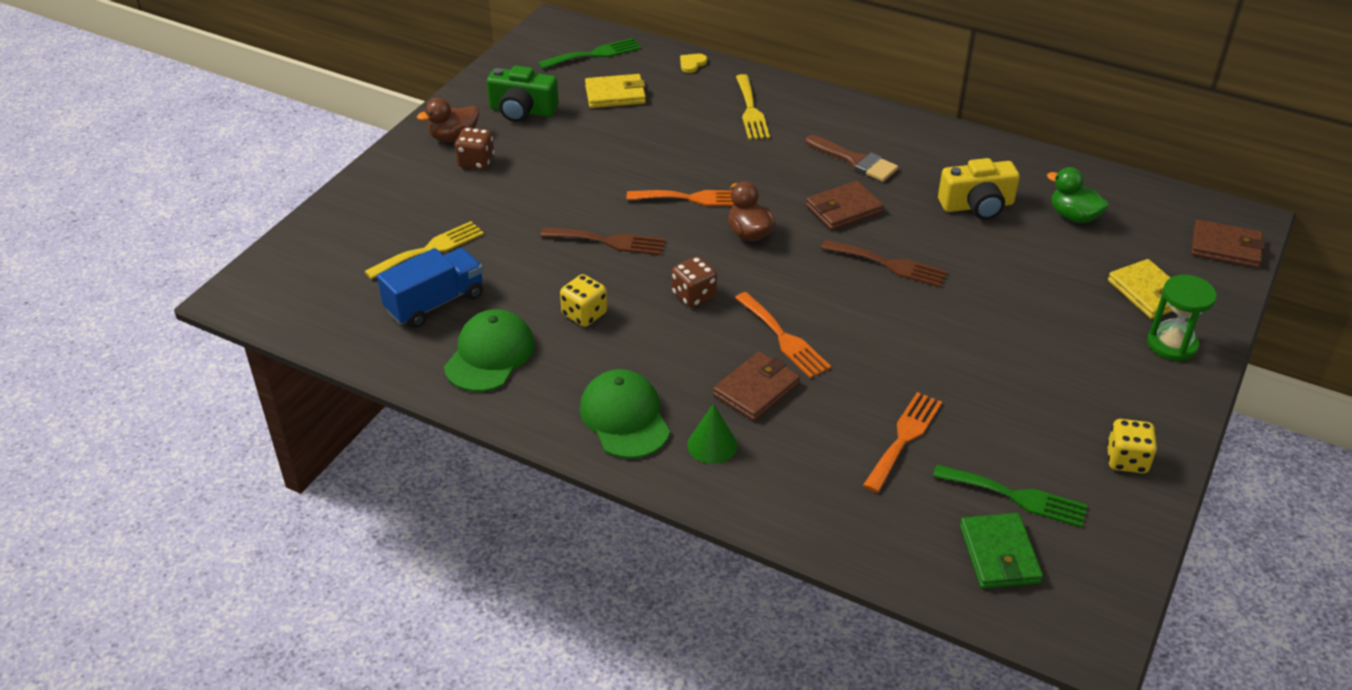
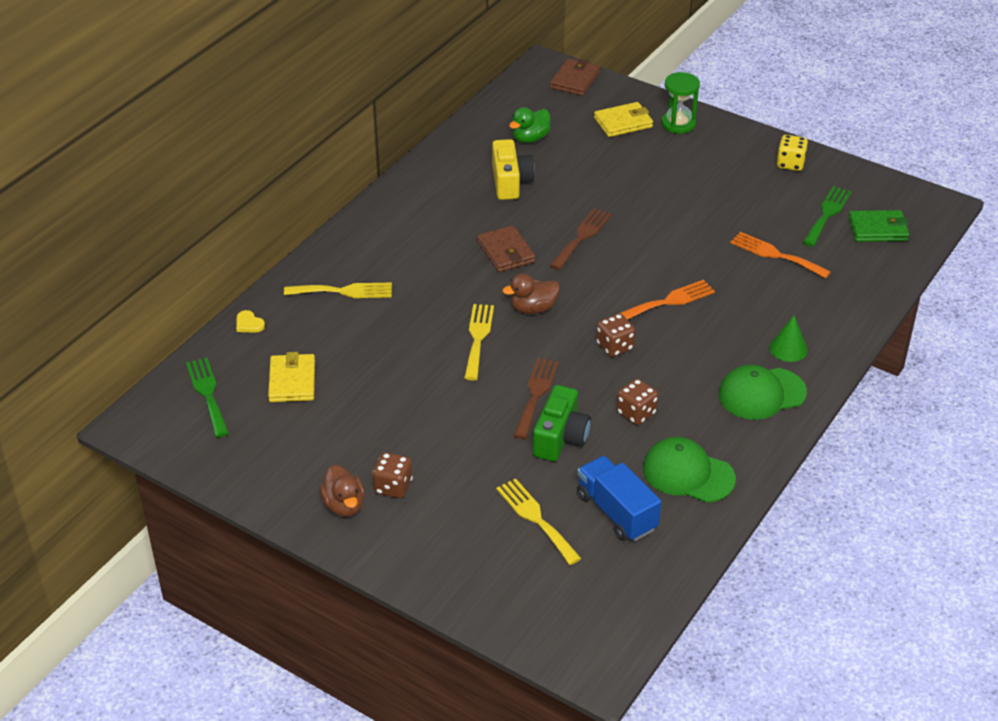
camera: 85 degrees left, 0 degrees up
green camera [487,66,559,122] -> green camera moved to [533,385,591,462]
yellow dice [560,274,607,327] -> brown dice [617,379,658,425]
orange fork [627,190,734,206] -> yellow fork [464,304,494,380]
brown wallet [713,352,800,421] -> none
brown brush [806,135,898,182] -> none

